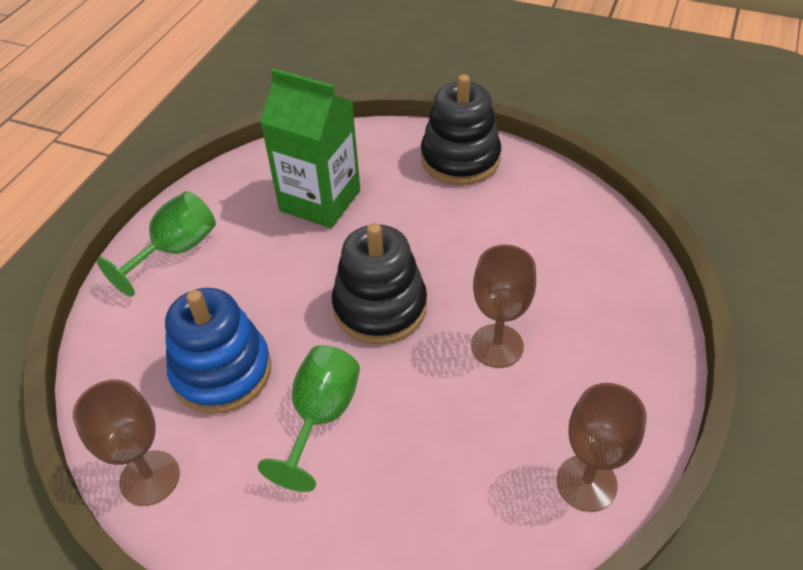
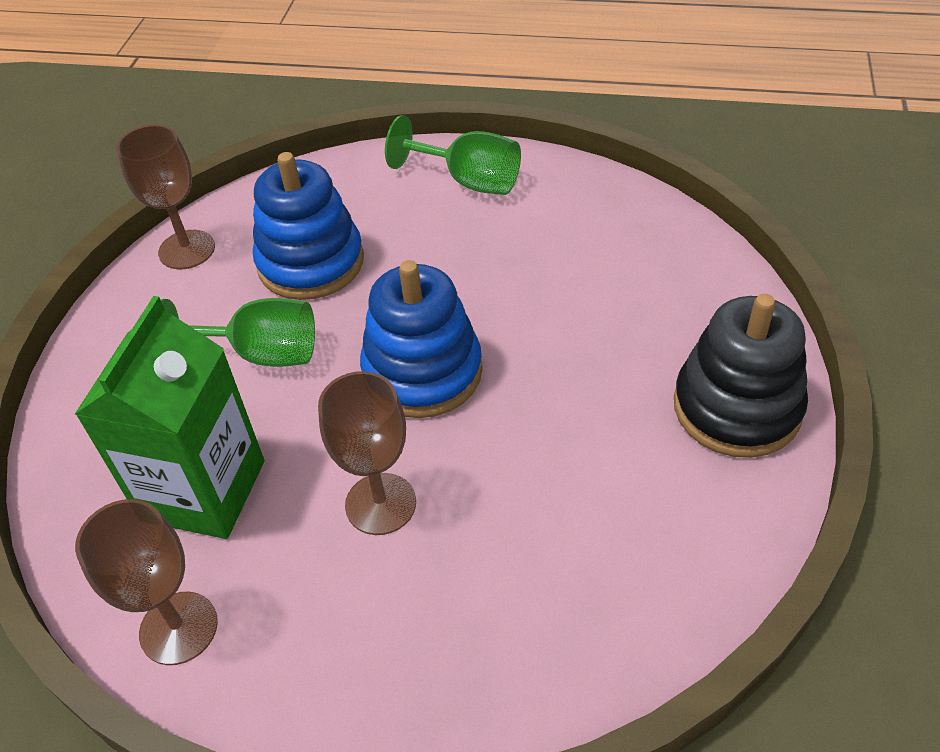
camera: 80 degrees right, 0 degrees up
green carton [260,68,360,228] -> green carton moved to [75,296,264,539]
black stacking toy [332,223,427,344] -> blue stacking toy [360,260,483,418]

